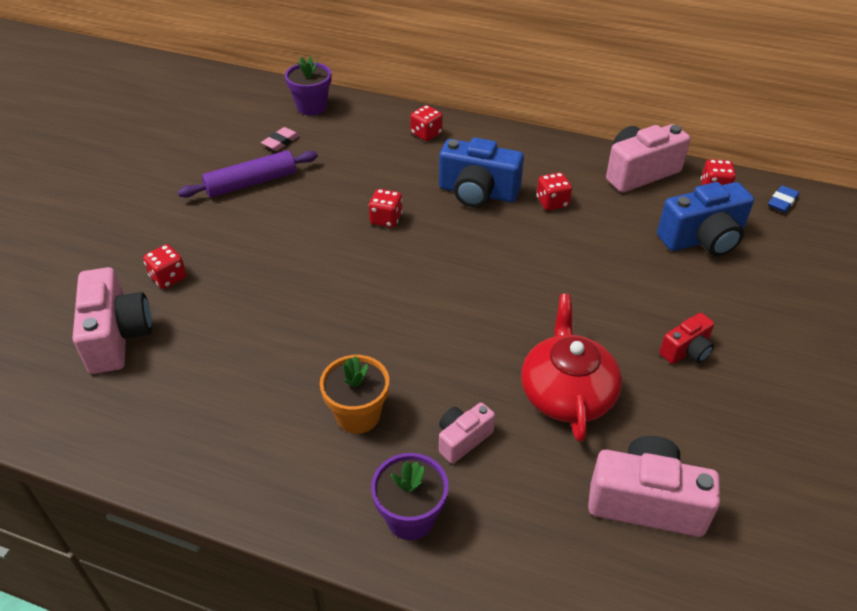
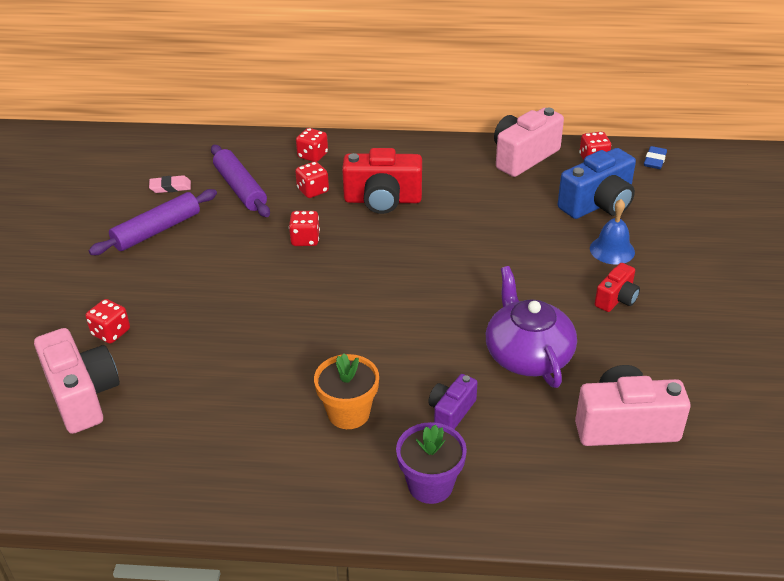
camera: 15 degrees left, 5 degrees down
pink eraser [261,127,300,151] -> pink eraser turned 60 degrees clockwise [149,175,191,193]
purple flower pot [285,57,331,116] -> none
blue camera [439,138,524,207] -> red camera [342,148,422,214]
pink camera [439,402,495,464] -> purple camera [428,374,478,429]
red teapot [521,294,622,442] -> purple teapot [486,266,577,388]
red dice [537,172,572,211] -> red dice moved to [295,161,329,198]
none -> purple rolling pin [211,145,270,217]
none -> blue bell [590,199,635,265]

